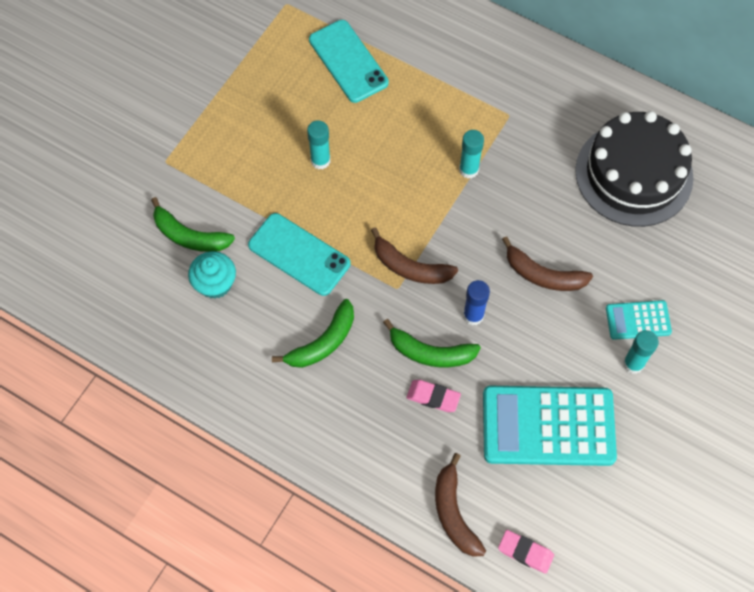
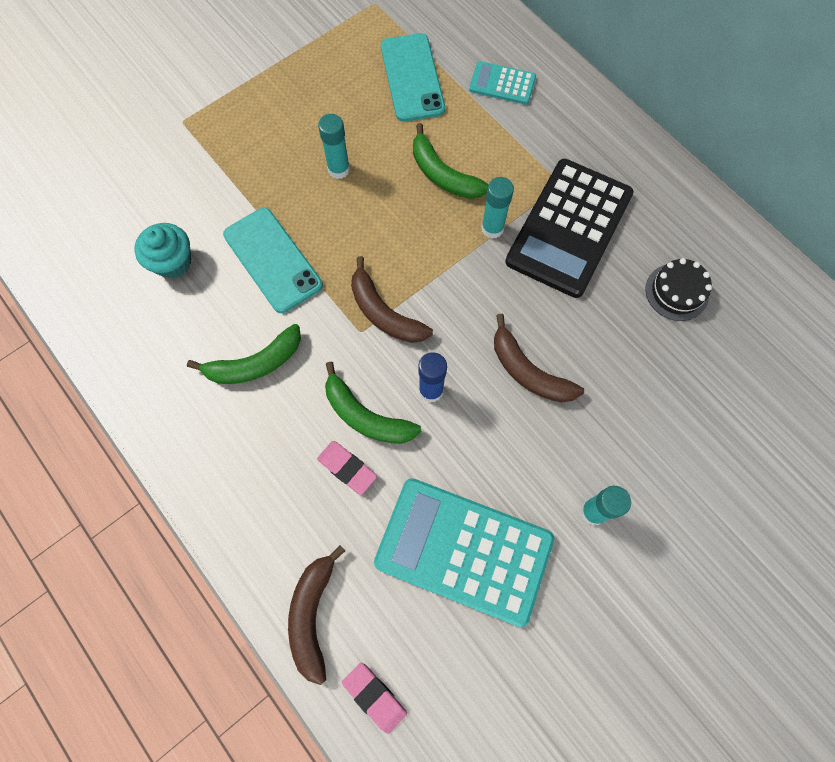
camera: 20 degrees right, 5 degrees up
green banana [151,197,235,252] -> green banana moved to [413,123,488,199]
black cake [575,111,693,227] -> black cake [645,258,712,321], size x0.45
turquoise calculator [606,300,672,340] -> turquoise calculator moved to [469,61,536,105]
none -> black calculator [505,159,634,298]

